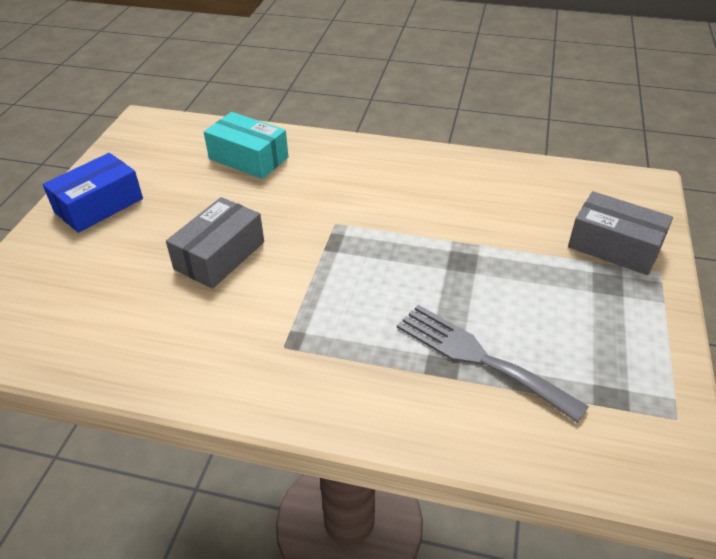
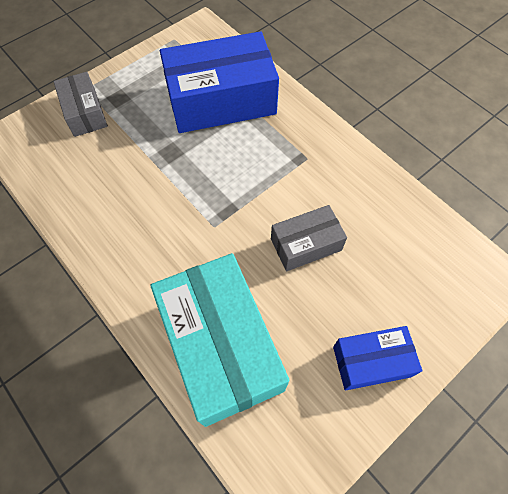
camera: 145 degrees left, 20 degrees up
turquoise box [204,112,288,179] -> turquoise box [151,253,290,427], size x1.91
grey fork [397,305,589,423] -> blue box [160,31,279,133]

